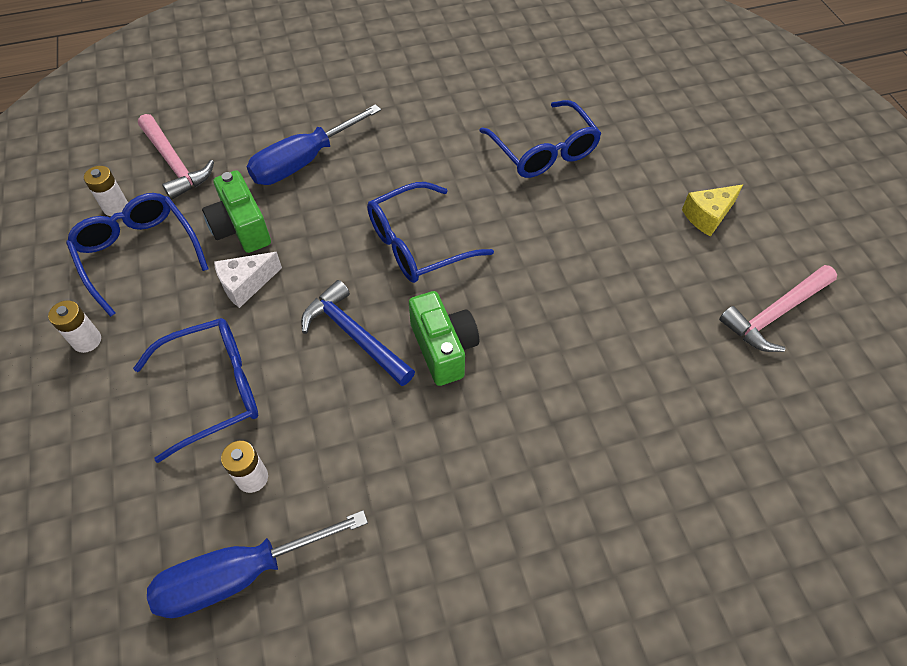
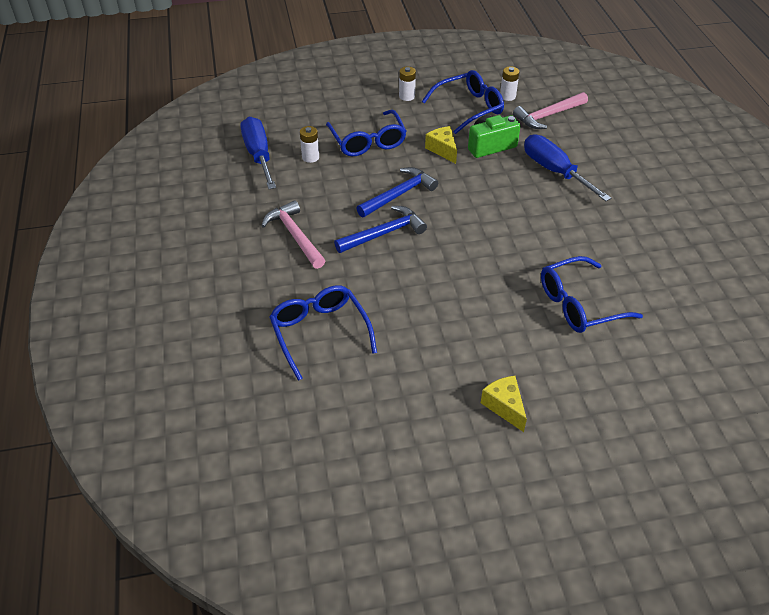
camera: 95 degrees right, 10 degrees down
white cheese [214,252,282,308] -> yellow cheese [425,126,457,164]
blue glasses [367,182,494,283] -> blue glasses moved to [269,285,377,381]
green camera [409,291,479,386] -> blue hammer [334,206,427,253]
pink hammer [719,265,837,352] -> pink hammer moved to [261,200,325,269]

